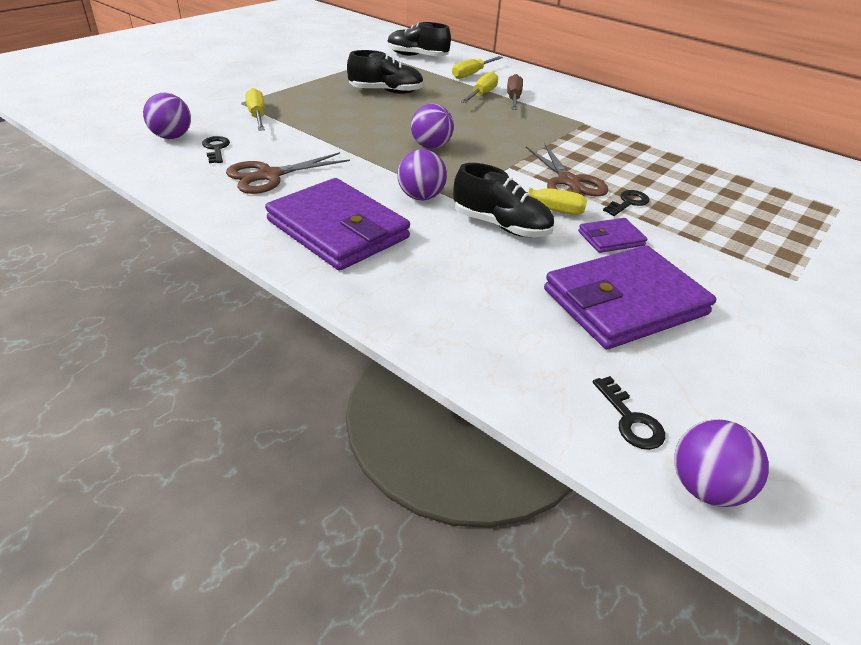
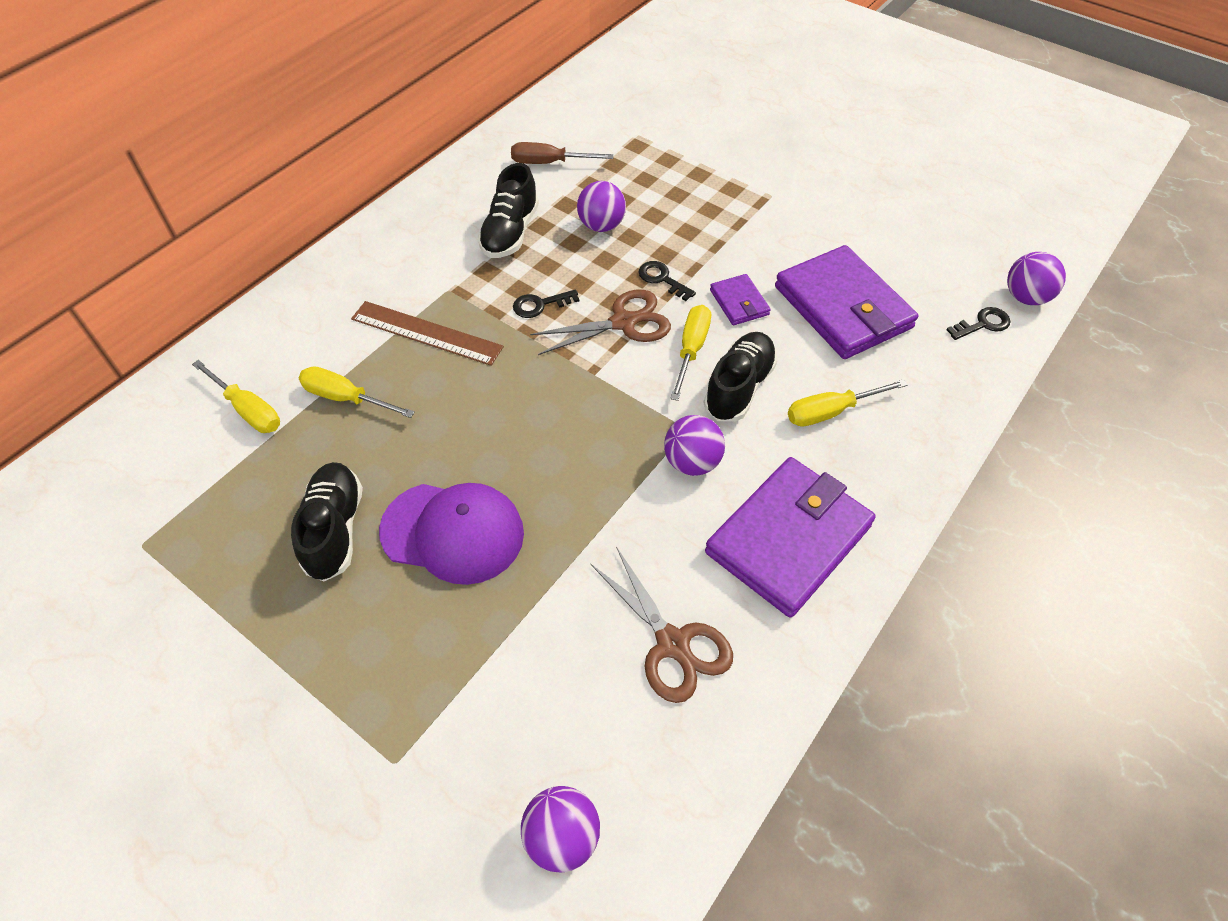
camera: 90 degrees left, 15 degrees up
black key [202,136,230,163] -> black key moved to [513,289,579,318]
yellow screwdriver [245,88,265,131] -> yellow screwdriver moved to [788,379,907,427]
black shoe [387,22,451,56] -> black shoe moved to [478,163,539,258]
purple ball [411,104,454,149] -> purple ball moved to [577,181,626,232]
brown screwdriver [507,74,523,110] -> brown screwdriver moved to [511,142,614,164]
none -> brown ruler [351,301,504,366]
none -> purple cap [379,483,524,585]

